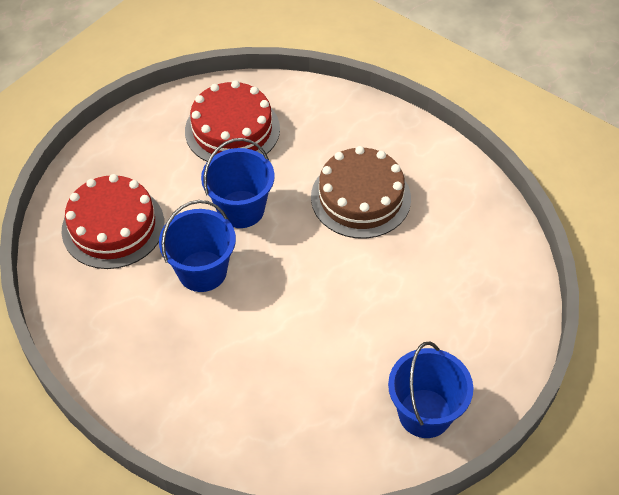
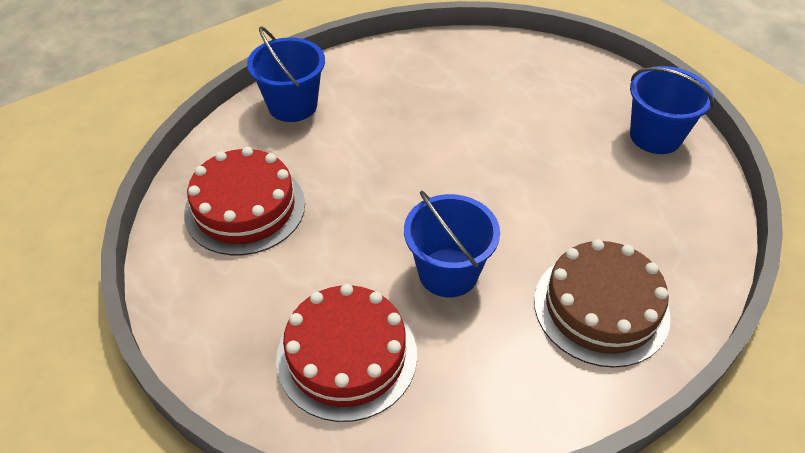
camera: 75 degrees left, 5 degrees down
blue bucket [201,138,275,228] -> blue bucket moved to [247,27,325,122]
brown cake [311,146,411,239] -> brown cake moved to [534,239,671,368]

